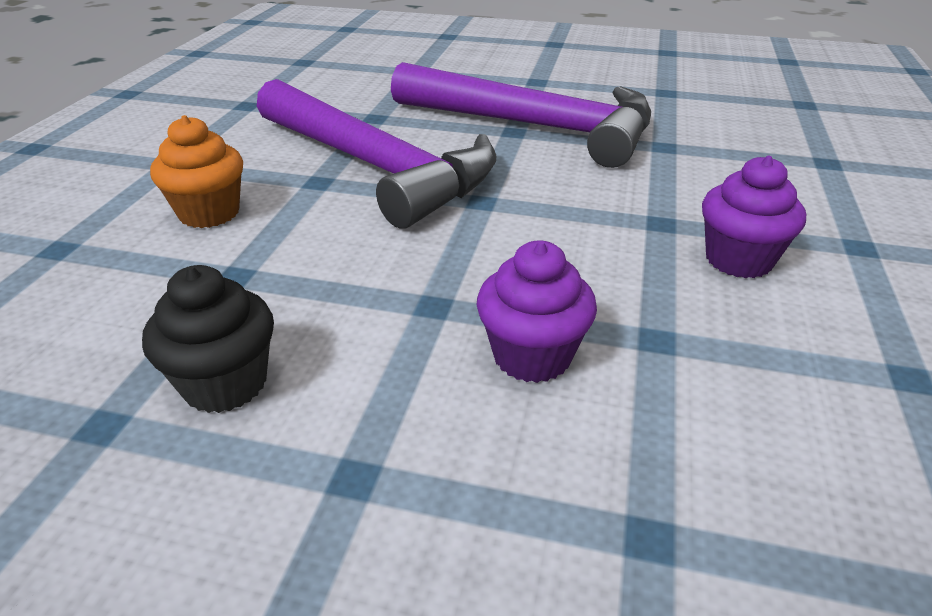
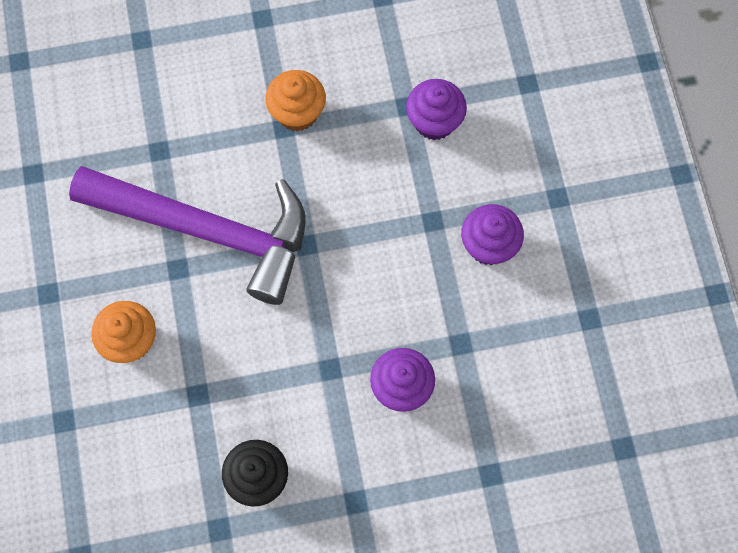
camera: 25 degrees left, 35 degrees up
purple hammer [391,62,651,168] -> orange cupcake [265,70,326,131]
none -> purple cupcake [406,79,467,140]

